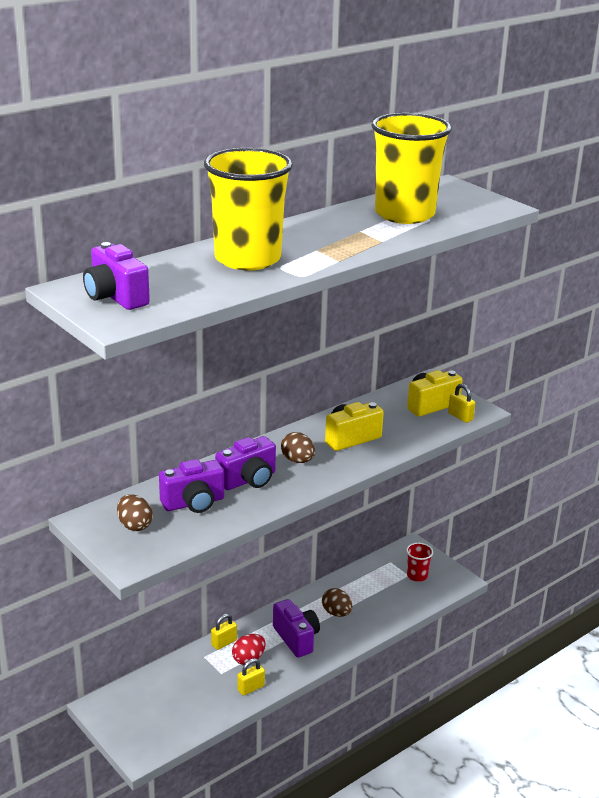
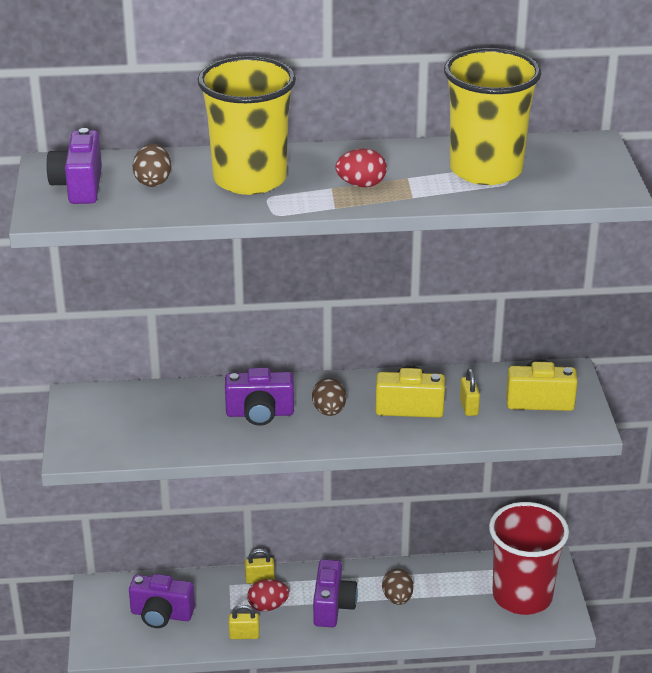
camera: 35 degrees right, 5 degrees up
brown egg [117,494,152,531] -> brown egg moved to [133,144,171,187]
purple camera [159,459,224,513] -> purple camera moved to [129,574,195,628]
red cup [406,543,433,582] -> red cup [489,502,569,615], size x2.34
yellow padlock [448,384,475,423] -> yellow padlock moved to [460,368,480,416]
none -> red egg [335,149,387,187]

